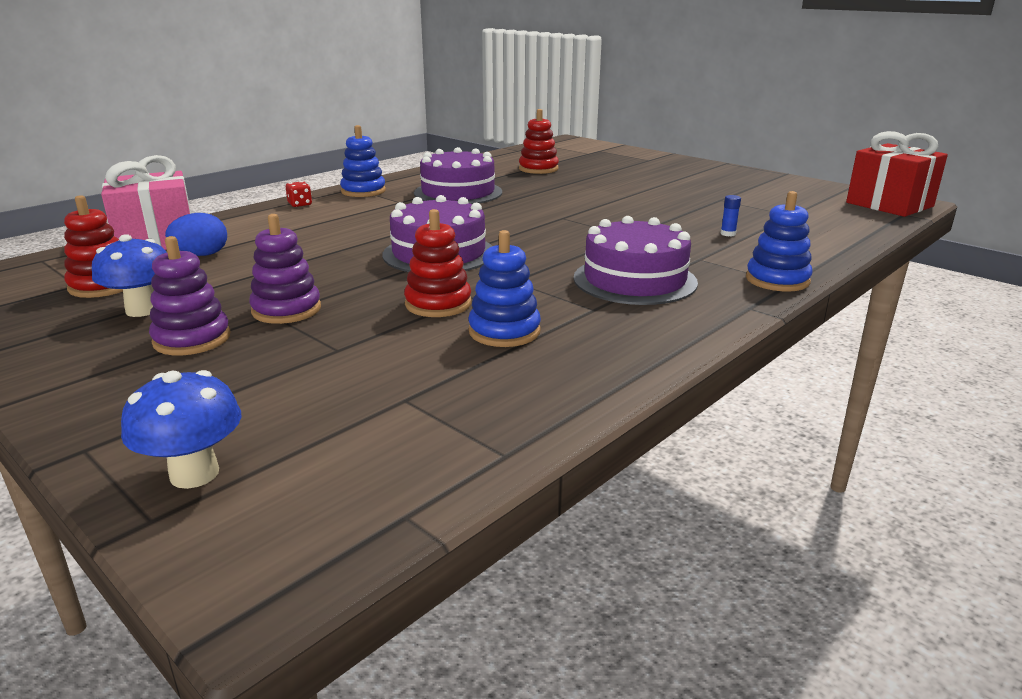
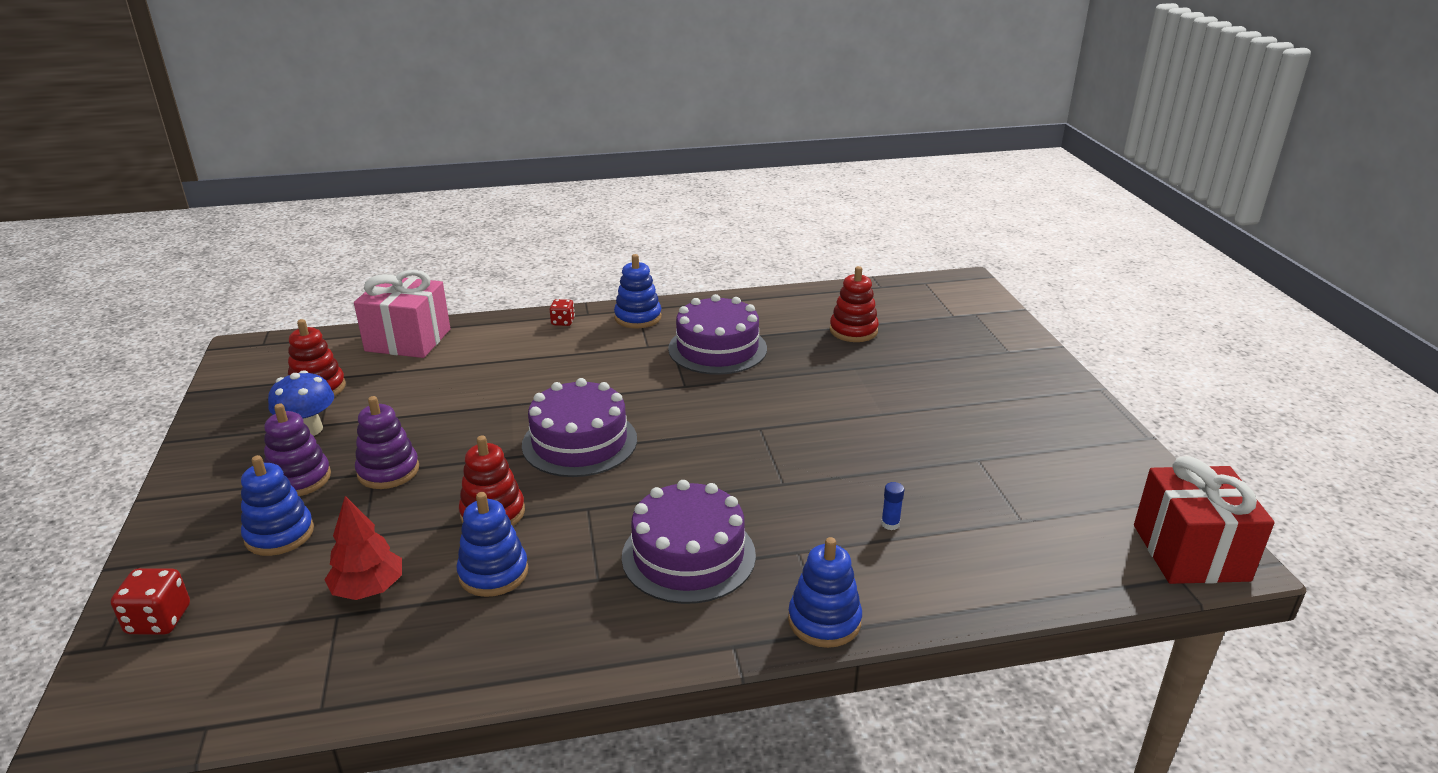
camera: 35 degrees right, 5 degrees up
blue mushroom [121,370,241,489] -> red dice [111,568,190,635]
blue egg [165,213,227,256] -> none
none -> blue stacking toy [241,455,314,556]
none -> red tree [324,496,402,600]

